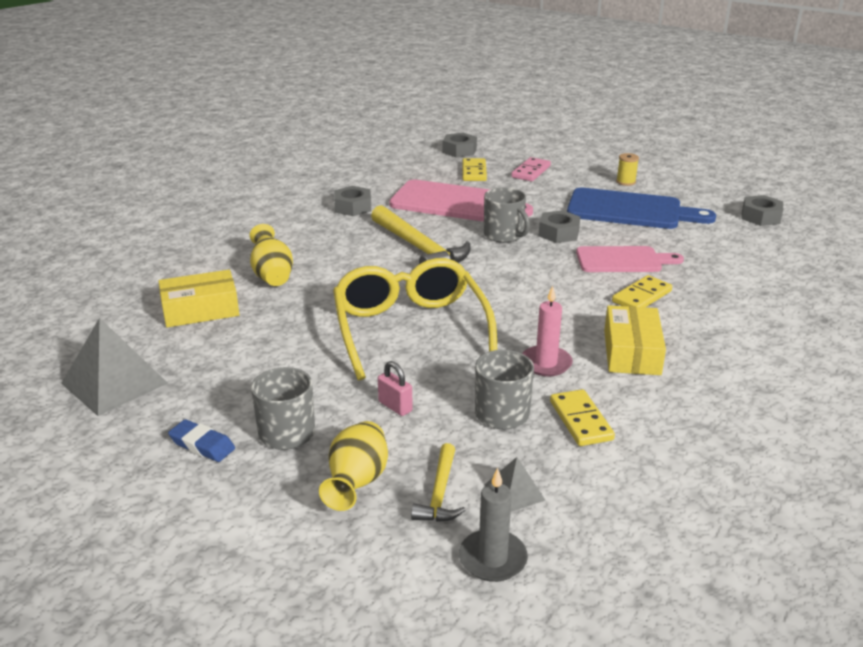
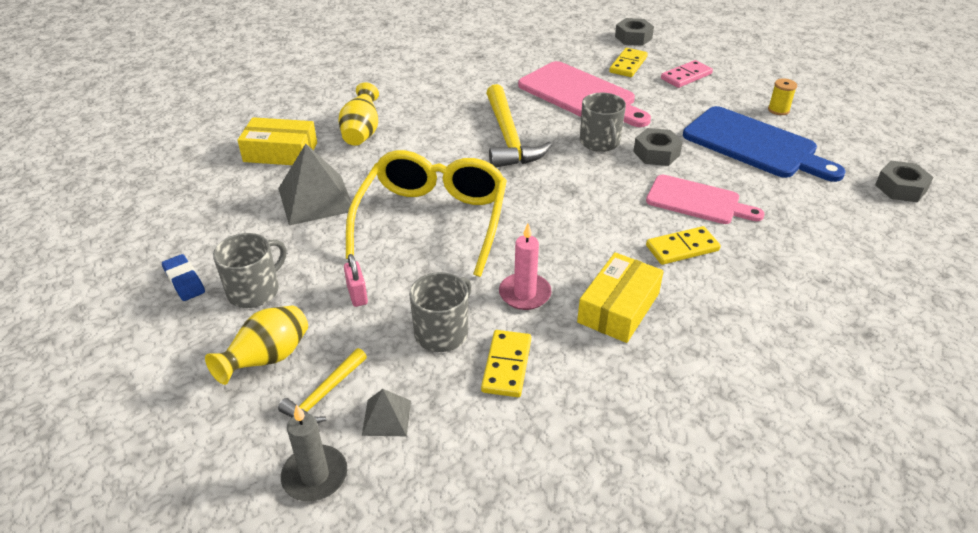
camera: 25 degrees right, 10 degrees up
grey pyramid [61,318,168,416] -> grey pyramid moved to [278,144,352,226]
grey nut [334,186,371,216] -> none

